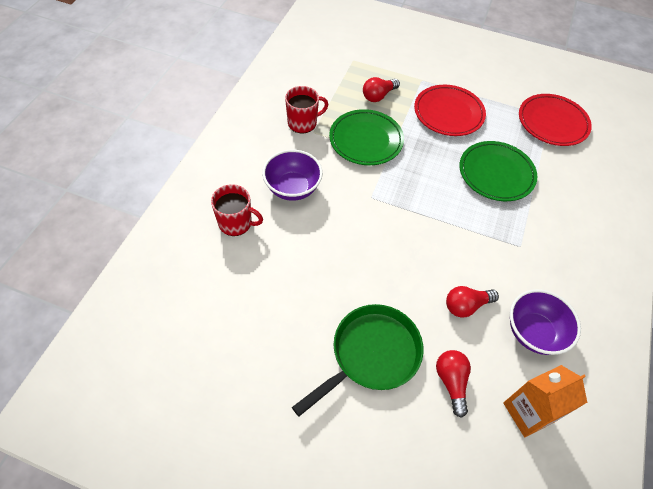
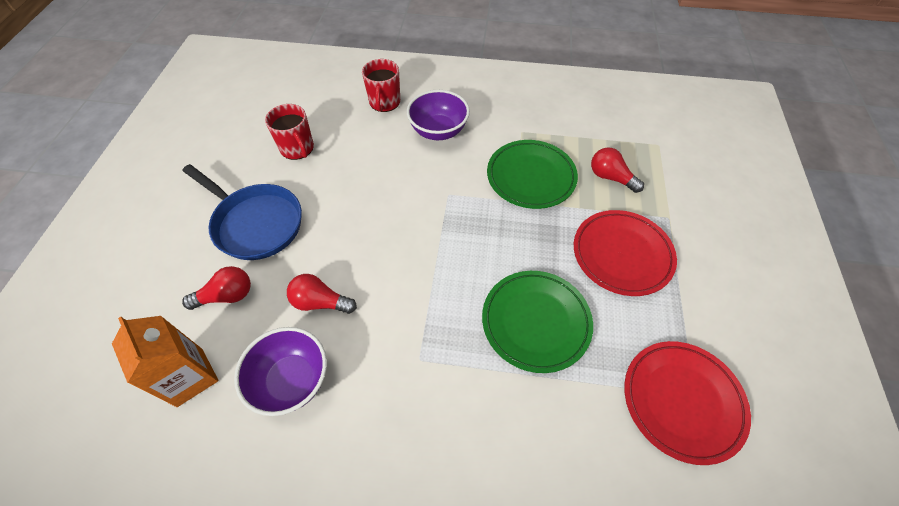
camera: 80 degrees right, 0 degrees up
red mug [285,86,329,133] -> red mug moved to [265,104,314,160]
green pan [292,304,423,416] -> blue pan [182,164,302,260]
red light bulb [446,286,499,318] -> red light bulb turned 45 degrees counterclockwise [287,274,357,314]

